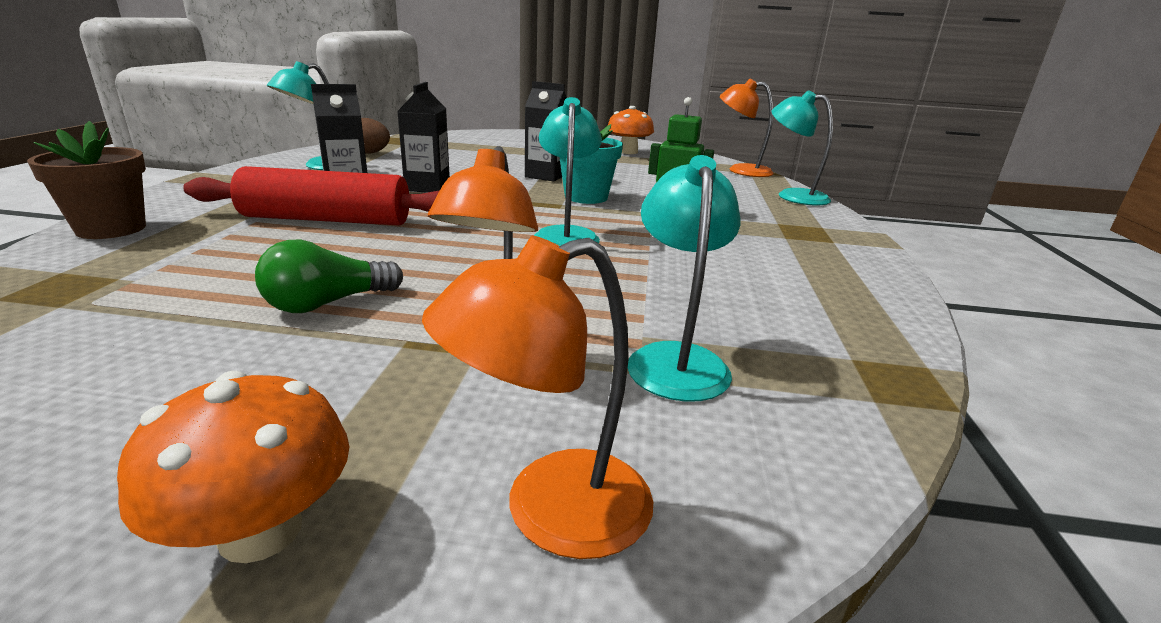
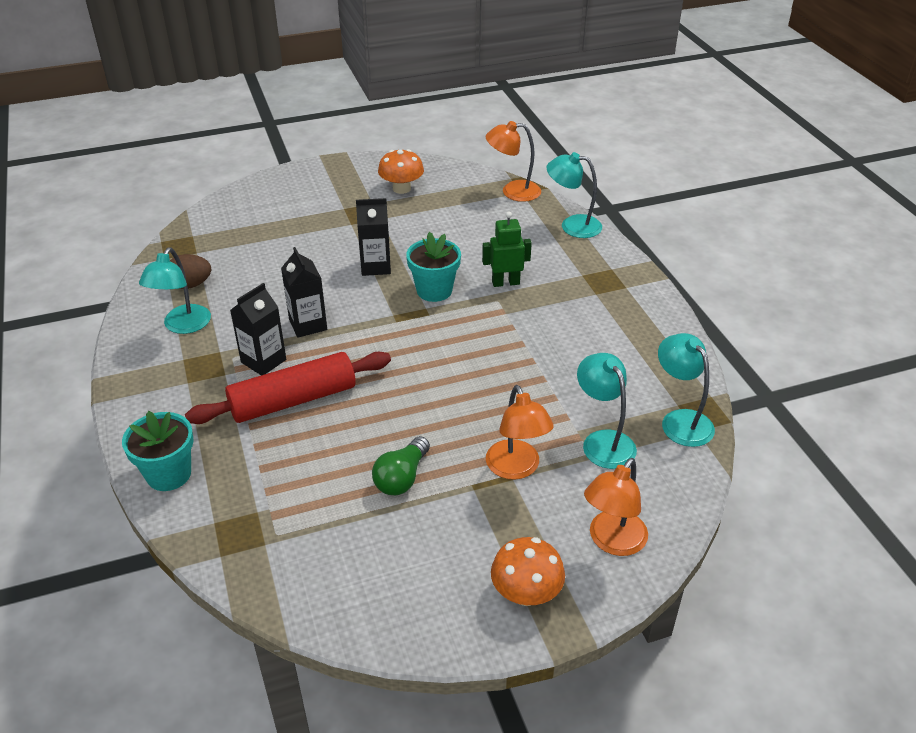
camera: 25 degrees left, 15 degrees up
brown flower pot [27,121,146,239] -> turquoise flower pot [122,411,194,491]
turquoise lamp [534,97,602,246] -> turquoise lamp moved to [658,333,715,447]

